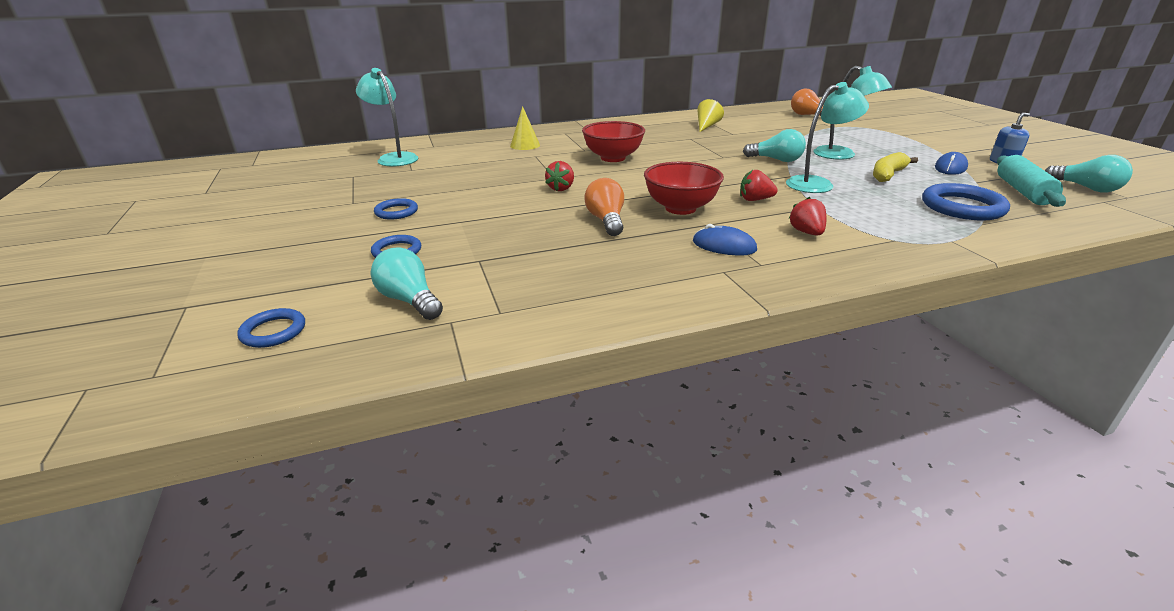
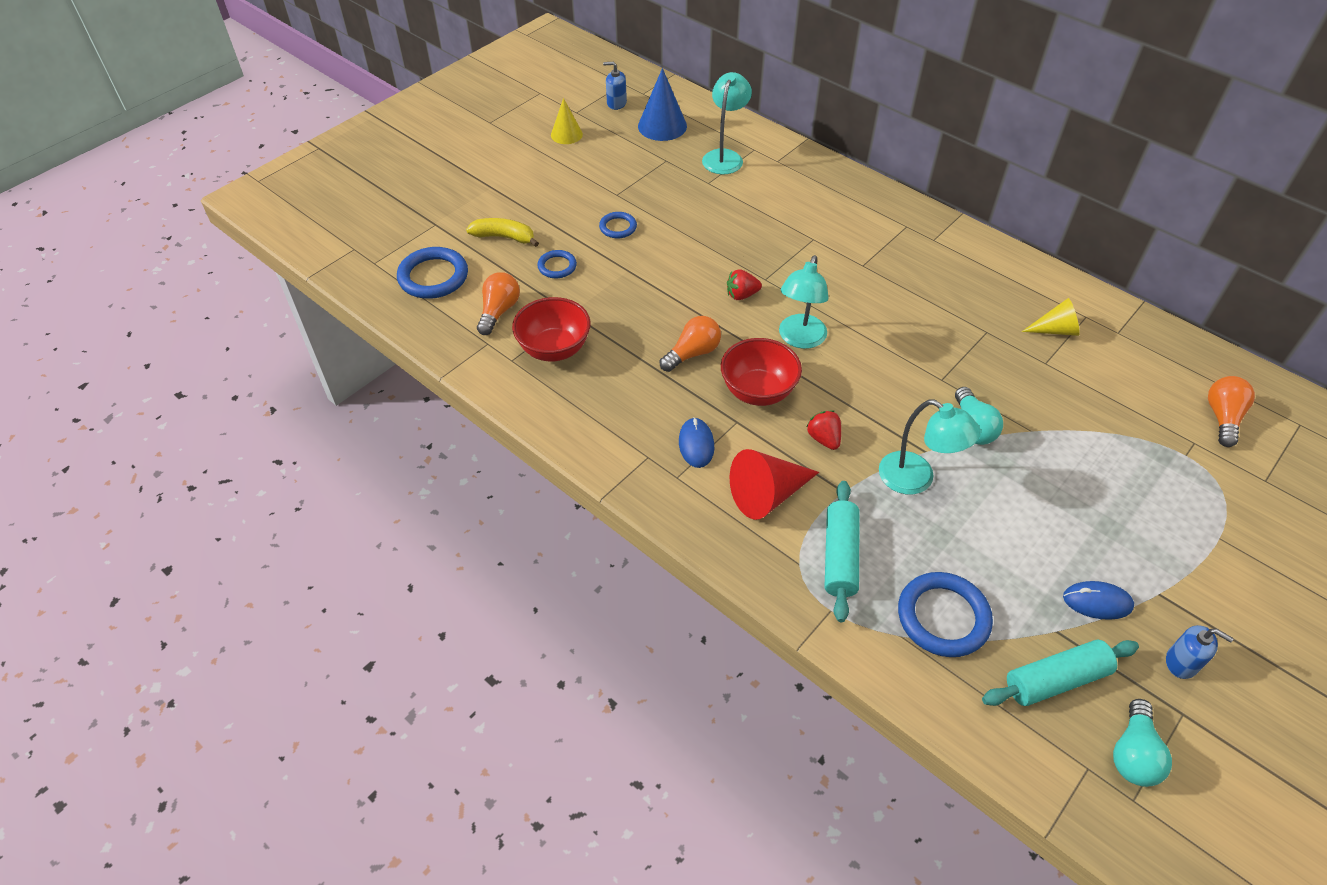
camera: 60 degrees right, 20 degrees up
blue ring [237,308,305,348] -> blue ring [397,247,468,299], size x1.78
turquoise light bulb [371,247,443,320] -> orange light bulb [477,272,520,335]
yellow cone [510,106,540,150] -> yellow cone moved to [551,98,583,144]
red bowl [582,121,645,162] -> red bowl moved to [512,297,591,361]
red strawberry [788,197,826,235] -> red cone [730,449,819,520]
turquoise lamp [813,66,892,160] -> turquoise lamp moved to [779,255,829,349]
yellow banana [873,152,918,182] -> yellow banana moved to [466,218,539,247]
none -> blue soap dispenser [603,62,627,110]
none -> blue cone [638,68,687,141]
none -> turquoise rolling pin [825,481,860,622]

